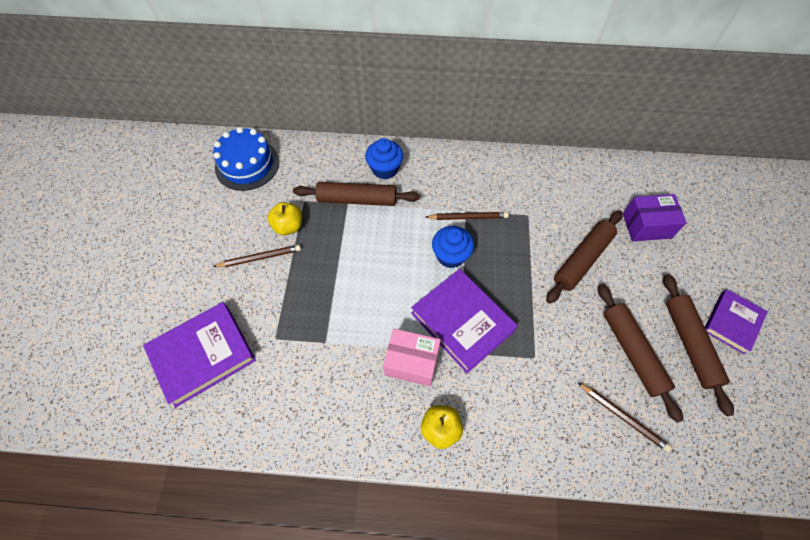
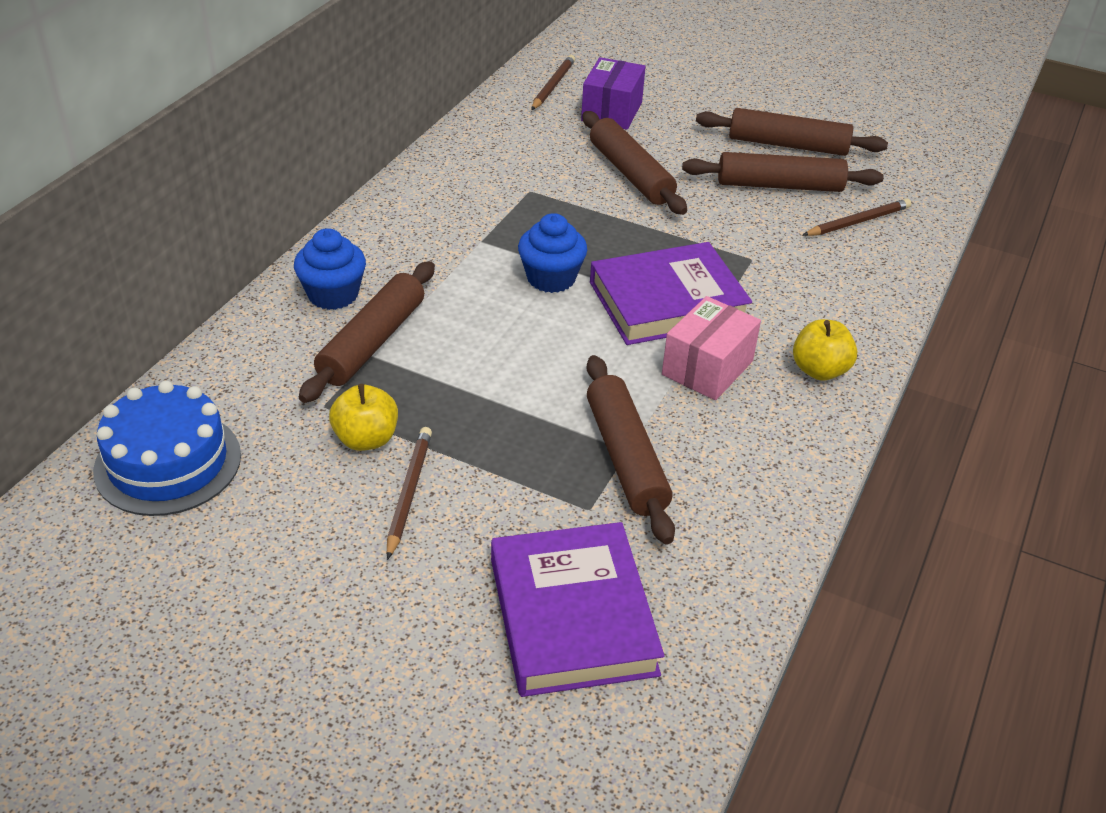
camera: 70 degrees left, 20 degrees down
brown pencil [426,212,509,220] -> brown pencil moved to [531,55,575,110]
purple book [705,289,768,354] -> none
none -> brown rolling pin [587,355,675,544]

